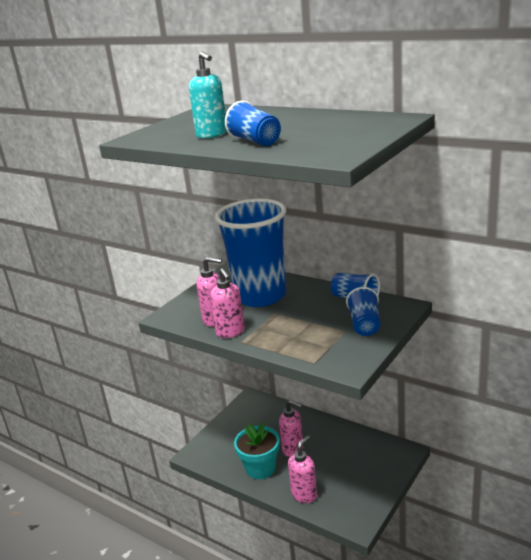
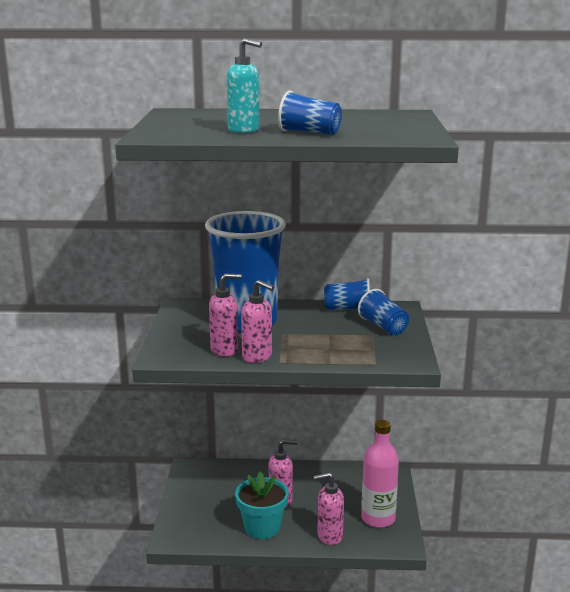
camera: 35 degrees left, 5 degrees down
pink soap dispenser [288,436,317,503] -> pink soap dispenser turned 105 degrees counterclockwise [313,472,344,545]
none -> pink bottle [361,420,399,528]

